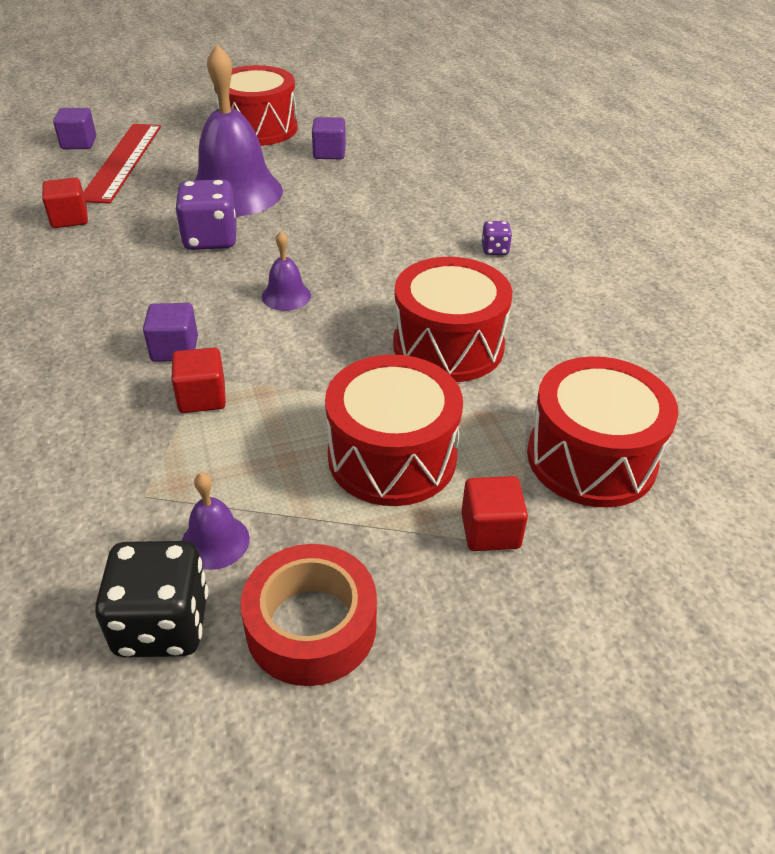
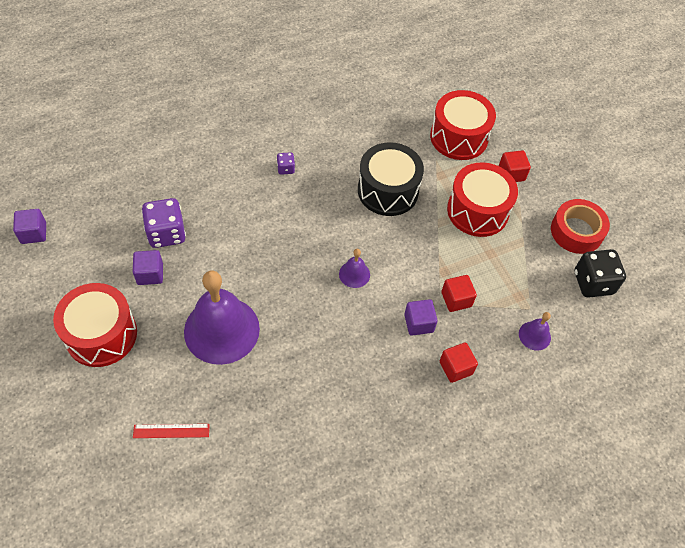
camera: 100 degrees left, 15 degrees up
red cube [42,178,88,228] -> red cube moved to [440,342,478,383]
purple cube [53,108,96,149] -> purple cube moved to [13,209,46,244]
red ruler [83,124,161,204] -> red ruler [133,424,210,438], size x0.50
purple dice [175,179,236,250] -> purple dice moved to [142,198,186,248]
purple bell [182,473,250,570] -> purple bell moved to [519,312,551,351]
red drum [393,257,512,382] -> black drum [358,142,424,216]

